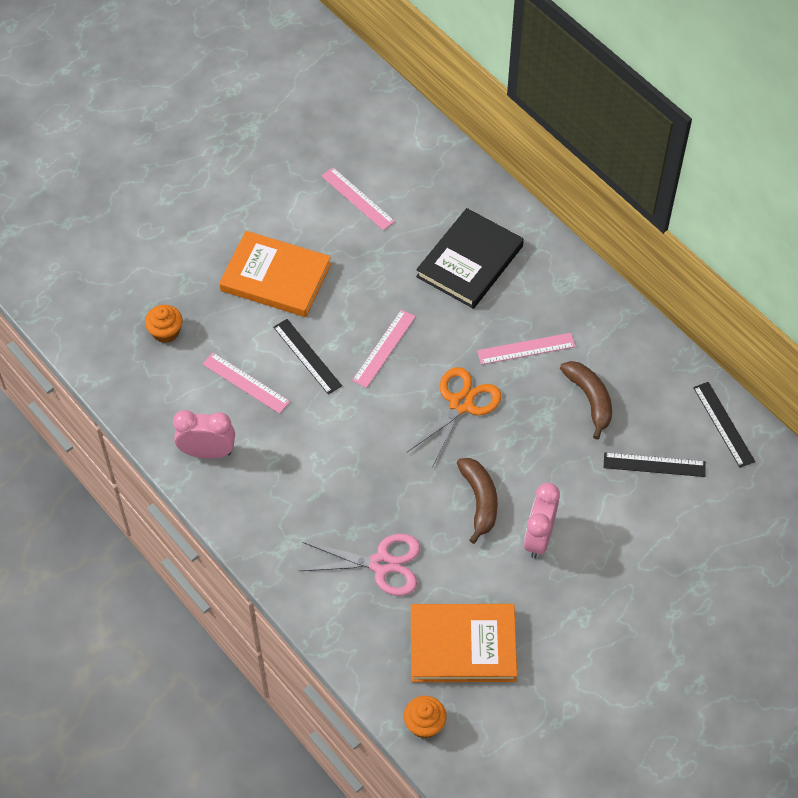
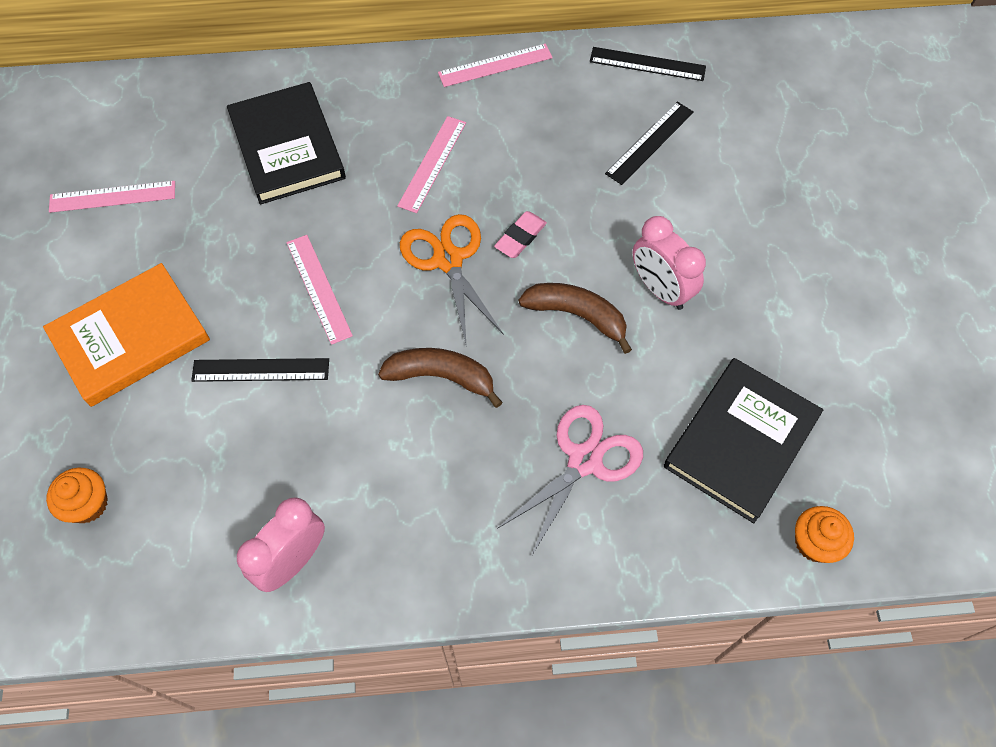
camera: 55 degrees left, 5 degrees up
pink ruler [202,353,290,414] -> pink ruler moved to [438,44,553,87]
orange book [411,604,517,682] -> black book [664,358,823,523]
brown banana [560,361,612,440] -> brown banana moved to [378,348,503,408]
none -> pink eraser [494,211,547,258]

